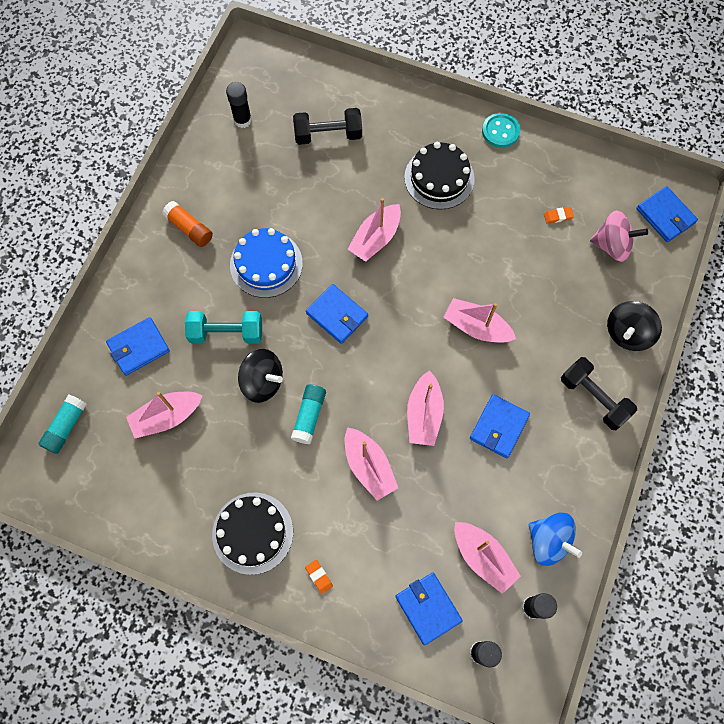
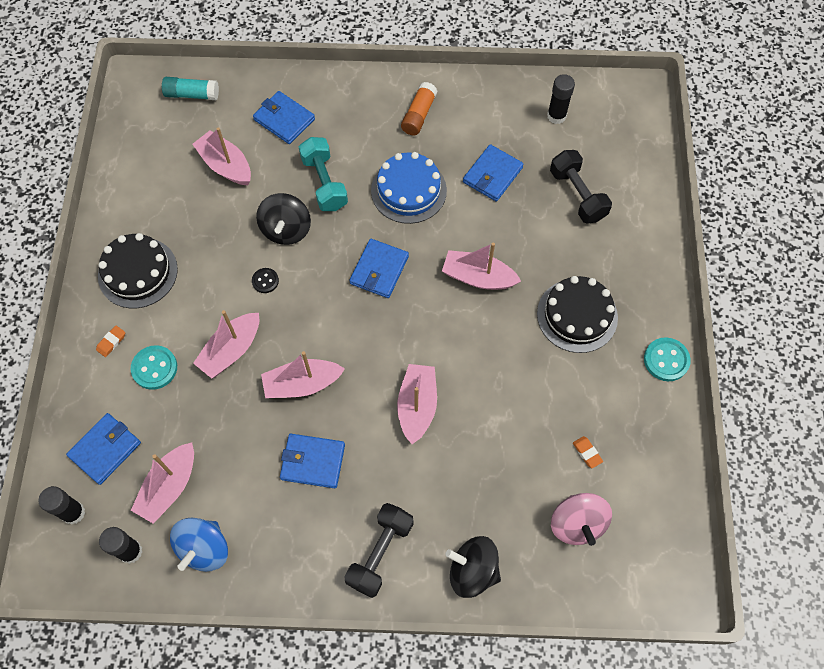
camera: 70 degrees right, 5 degrees down
turquoise glue stick [291,384,326,444] -> black button [252,268,279,293]
blue wallet [636,186,698,242] -> blue wallet moved to [463,144,524,201]
none -> turquoise button [131,345,177,390]

